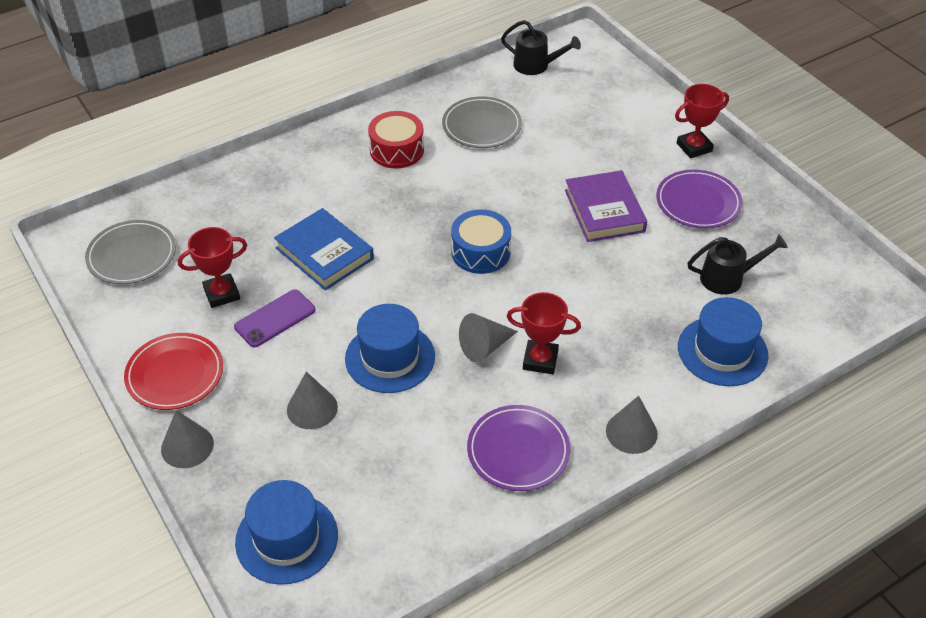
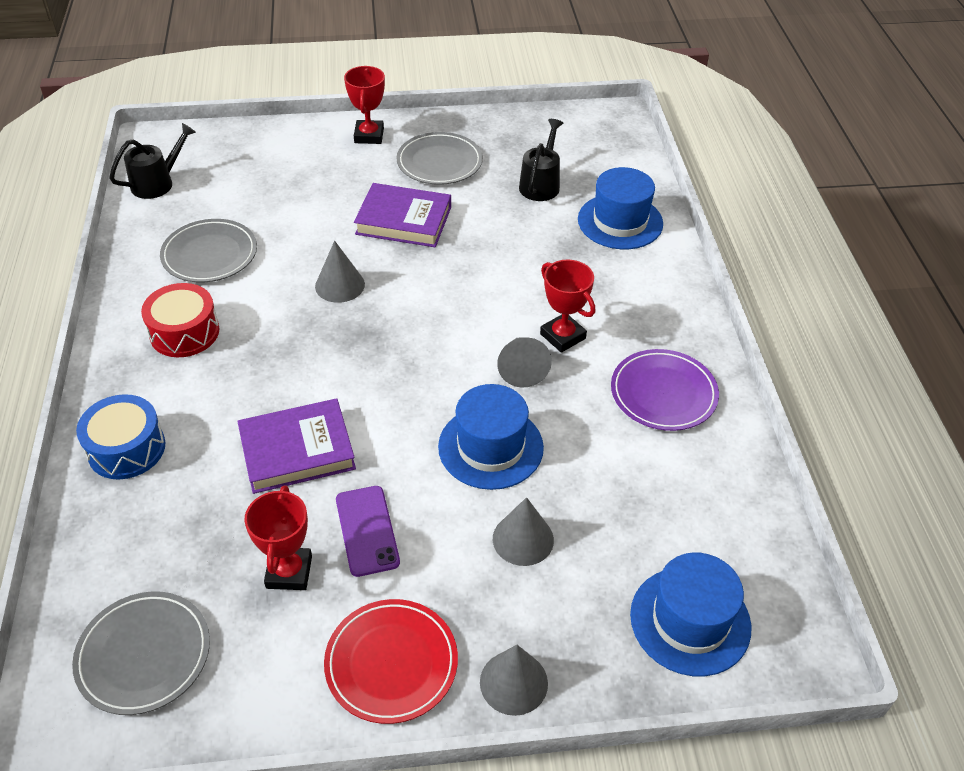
camera: 65 degrees left, 0 degrees up
blue book [274,208,374,290] -> purple book [237,399,356,494]
blue drum [451,209,511,274] -> blue drum moved to [76,394,166,479]
red trophy [507,292,581,374] -> red trophy turned 75 degrees counterclockwise [540,260,595,353]
grey cone [606,396,658,454] -> grey cone moved to [315,241,365,303]
purple plate [656,169,742,229] -> grey plate [396,132,483,185]

